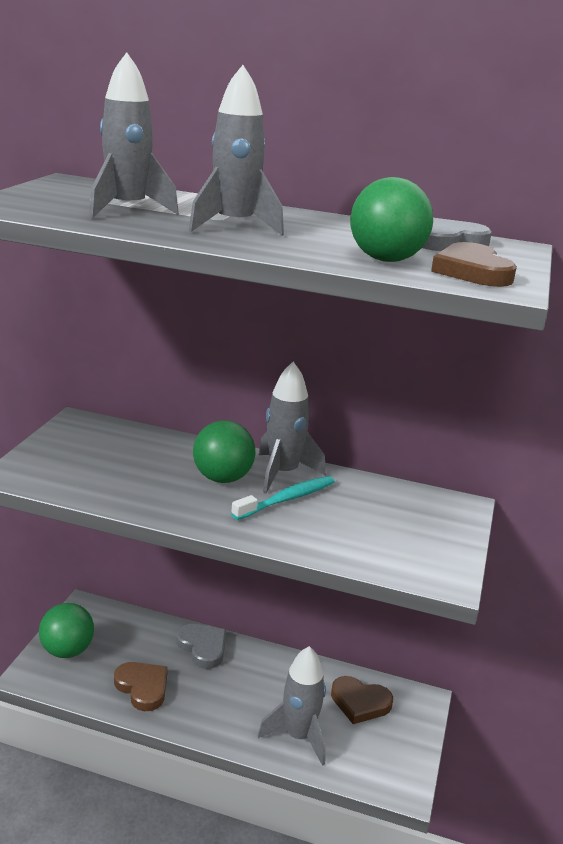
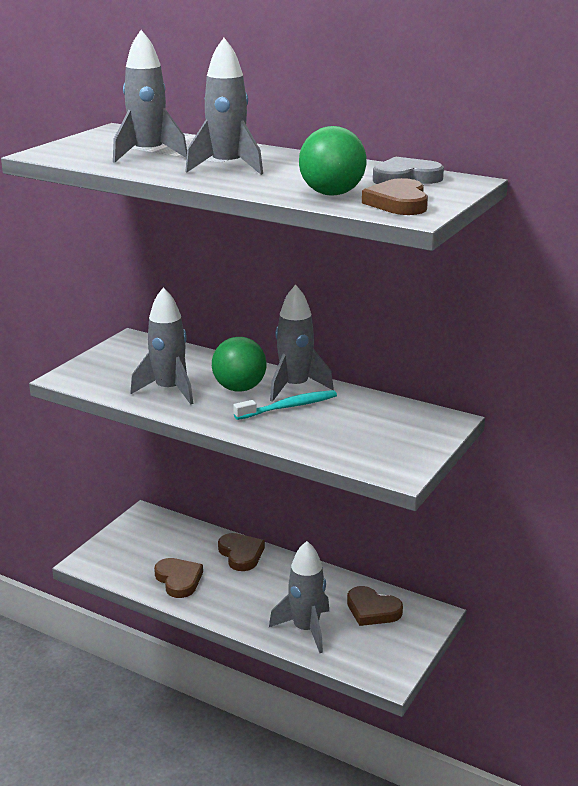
camera: 15 degrees right, 0 degrees up
green ball [39,603,94,658] -> none
grey heart [176,624,226,669] -> brown heart [218,533,265,571]
none -> grey rocket [130,287,193,405]

